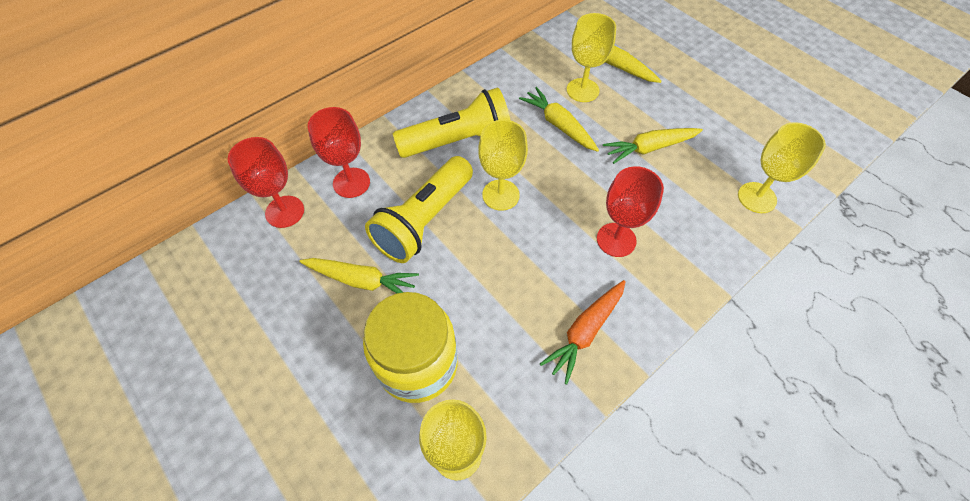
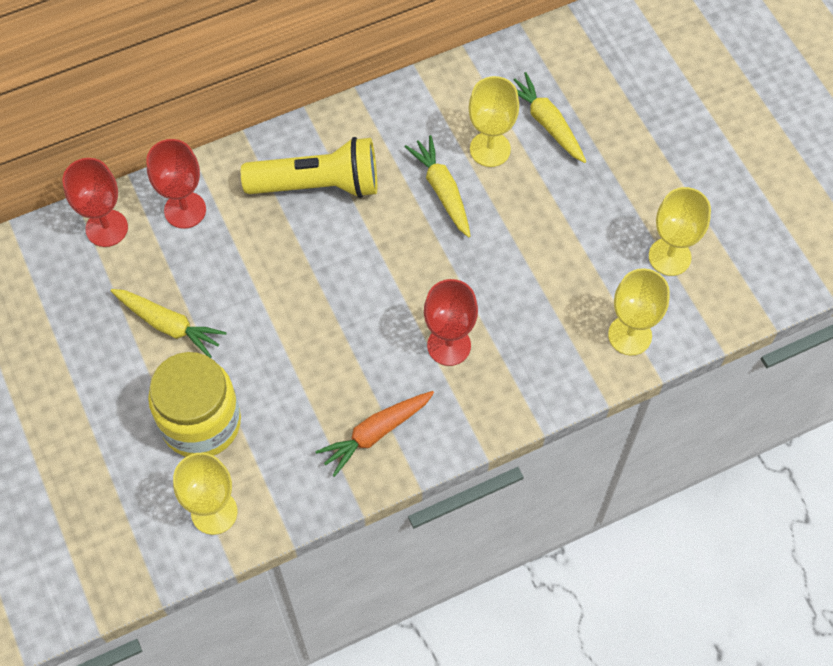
camera: 15 degrees right, 5 degrees up
yellow flashlight [365,156,473,263] -> none
yellow goblet [478,120,528,211] -> yellow goblet moved to [649,187,711,276]
yellow carrot [603,128,703,164] -> none

